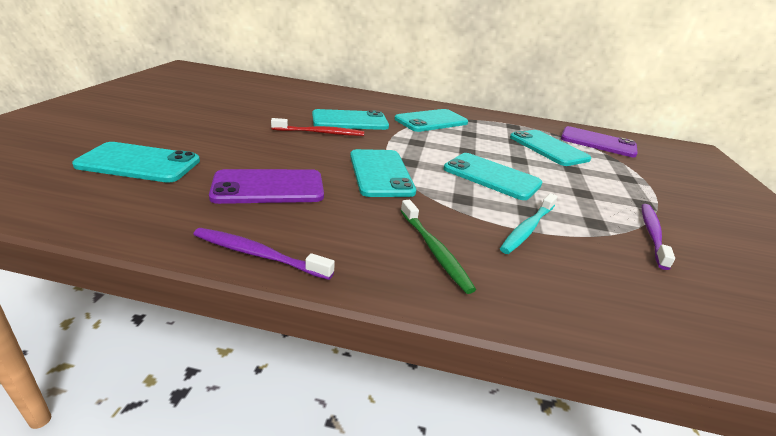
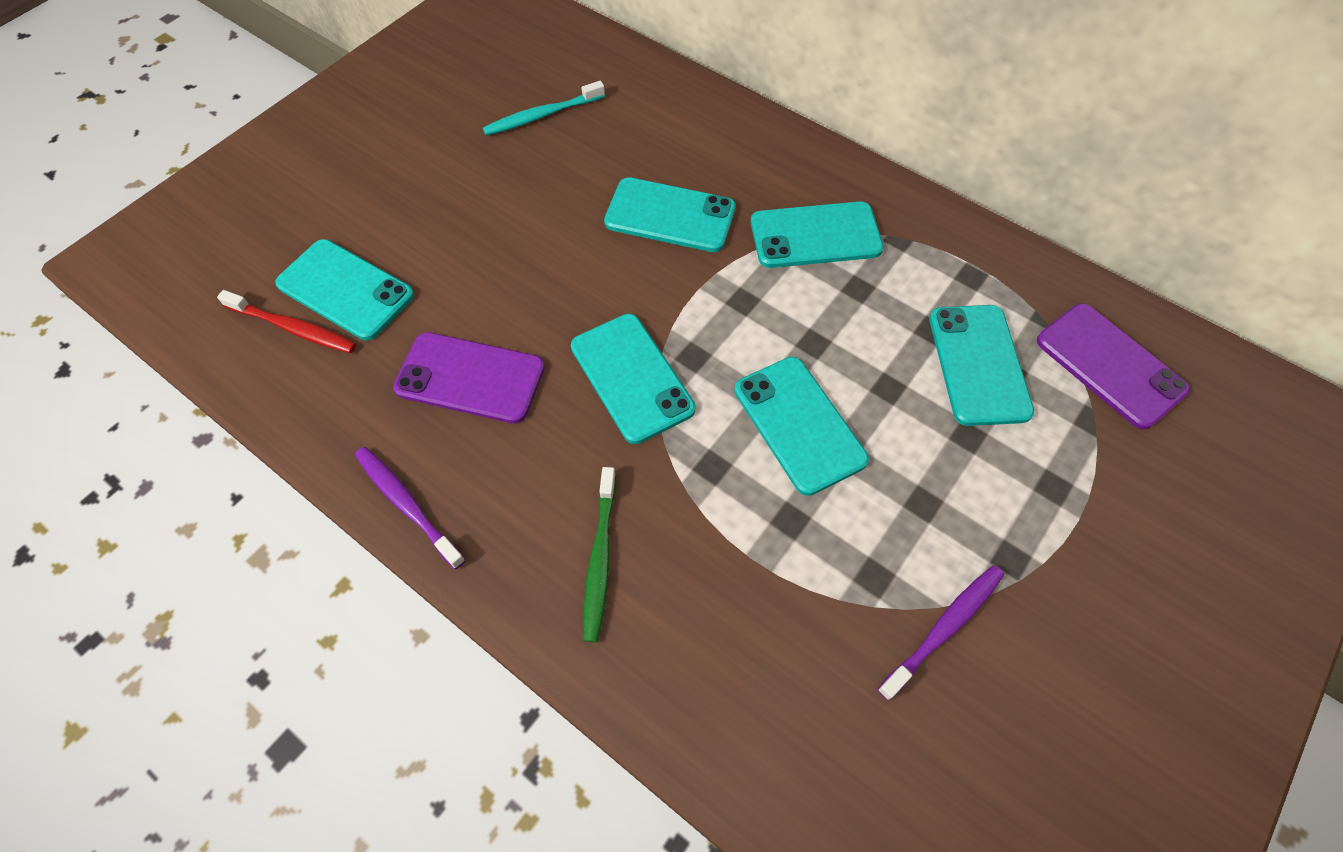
camera: 30 degrees right, 30 degrees up
red toothbrush [271,118,364,136] -> red toothbrush moved to [217,290,356,353]
turquoise phone [350,149,416,197] -> turquoise phone turned 45 degrees counterclockwise [571,314,696,444]
turquoise toothbrush [500,193,558,254] -> turquoise toothbrush moved to [483,81,605,136]

